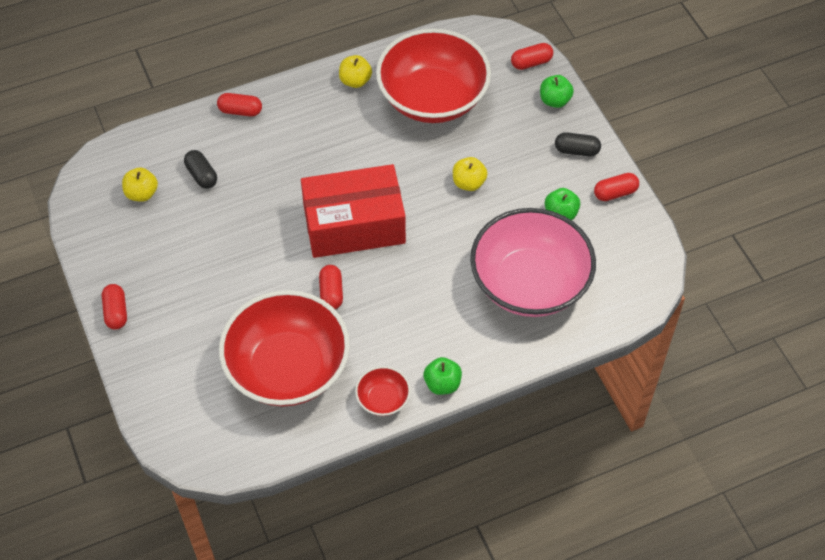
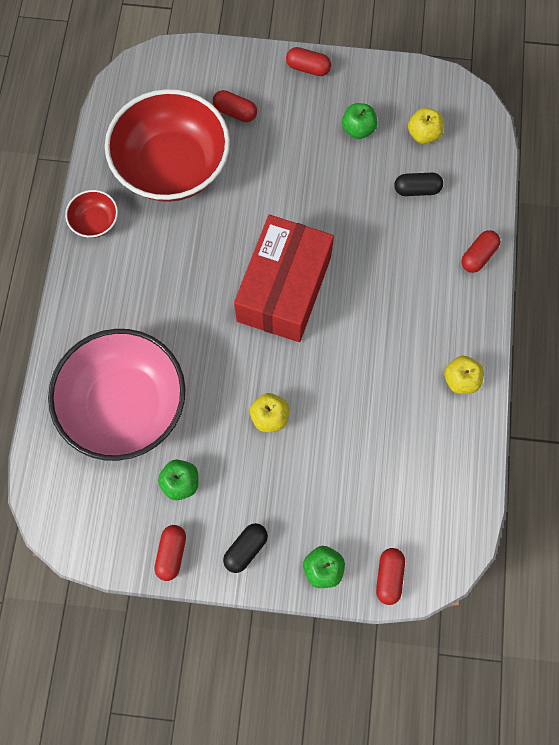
camera: 120 degrees right, 15 degrees up
red capsule [319,265,343,309] -> red capsule moved to [213,90,257,122]
red bowl [376,29,491,123] -> none
green apple [423,357,462,395] -> green apple moved to [342,103,378,139]

